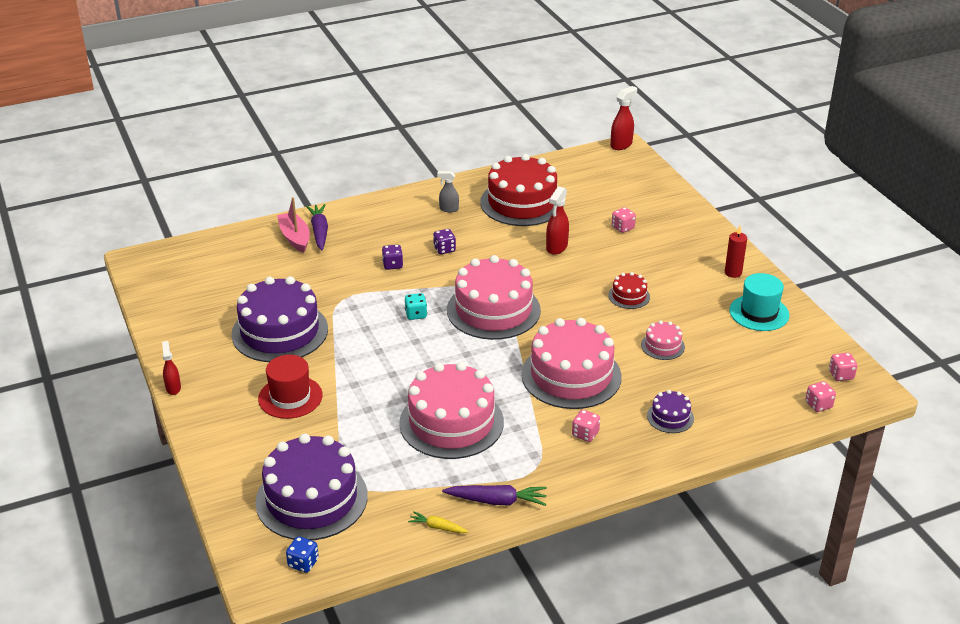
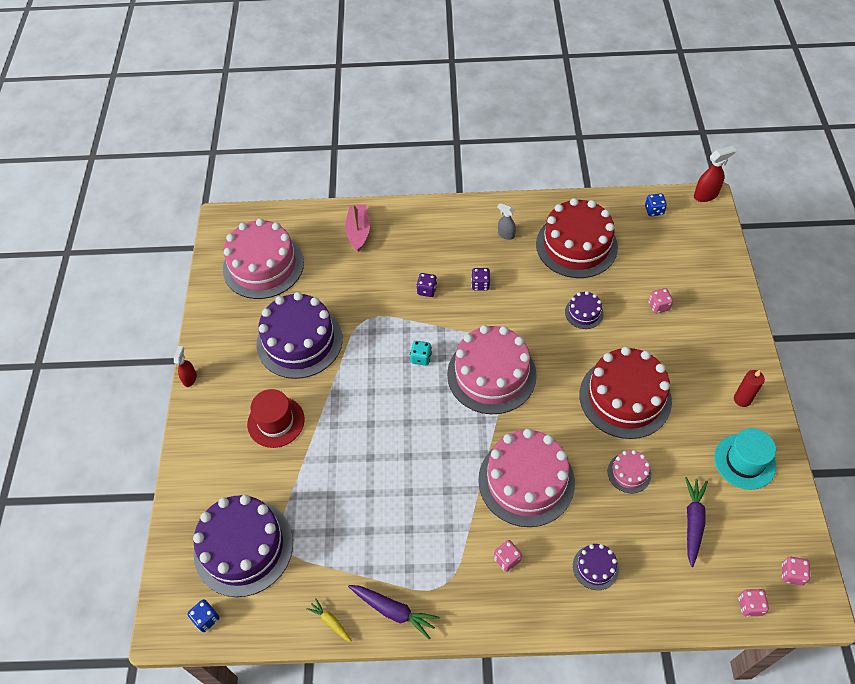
camera: 25 degrees right, 20 degrees up
purple carrot [306,204,328,250] -> purple carrot moved to [685,477,708,567]
pink cake [399,362,504,459] -> pink cake moved to [223,218,304,299]
red spray bottle [546,186,569,255] -> purple cake [565,291,604,329]
red cake [608,272,650,309] -> red cake [580,347,672,439], size x2.23
none -> blue dice [645,193,667,216]

